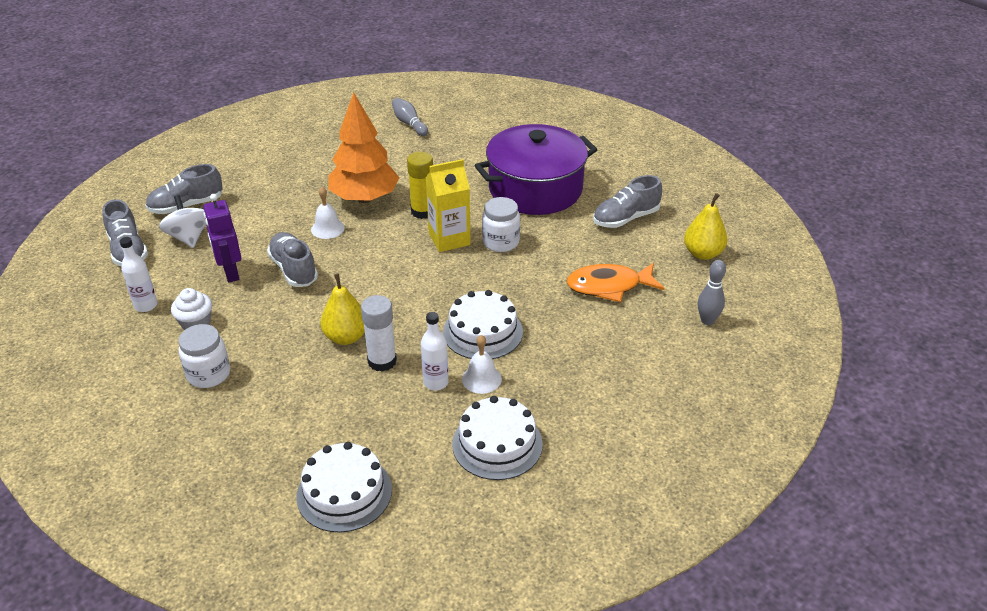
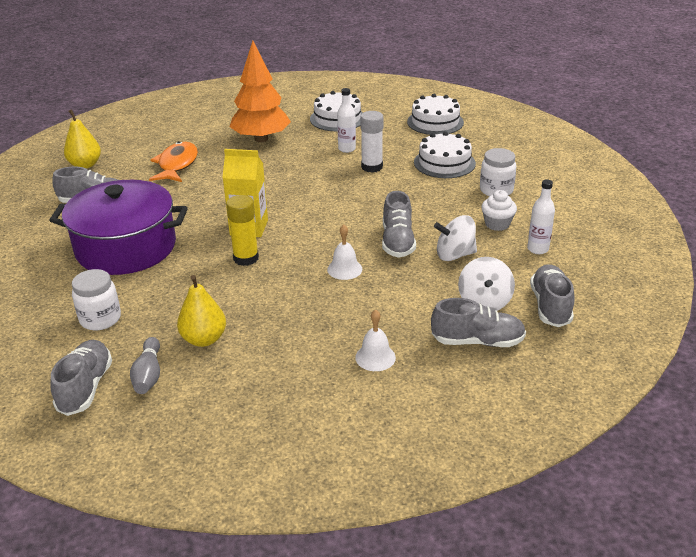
camera: 150 degrees left, 5 degrees down
purple robot [203,194,241,282] -> white spinning top [434,215,477,261]
yellow pear [320,273,365,345] -> yellow pear moved to [177,275,226,347]
orange tree [328,92,399,203] -> orange tree moved to [229,41,291,142]
white cake [443,290,523,359] -> white cake moved to [414,132,476,178]
white bell [462,335,502,394] -> white bell moved to [355,309,396,371]
white jar [482,197,520,252] -> white jar moved to [72,269,121,330]
orange fish [567,263,665,302] -> orange fish turned 105 degrees counterclockwise [149,141,198,182]
grey bowling pin [698,260,726,325] -> none
none -> grey shoe [51,340,112,416]

